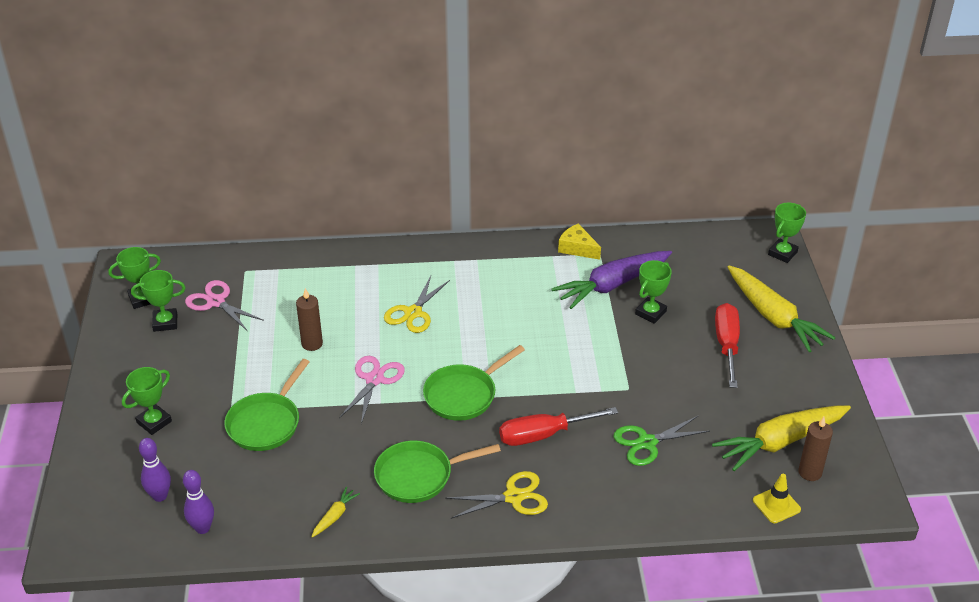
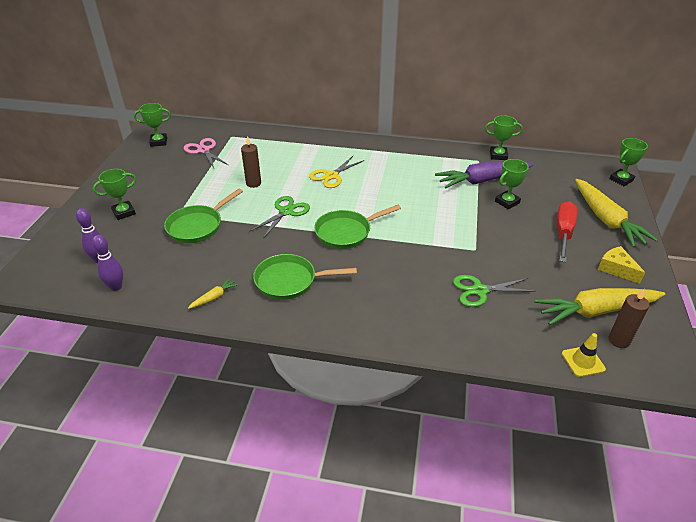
camera: 15 degrees right, 0 degrees up
green trophy [131,270,186,332] -> green trophy moved to [485,115,523,160]
pink scissors [339,356,405,424] -> green scissors [249,196,310,239]
yellow scissors [445,471,548,519] -> none
red screwdriver [499,407,618,446] -> none
yellow cheese [558,223,601,260] -> yellow cheese moved to [598,246,645,284]

